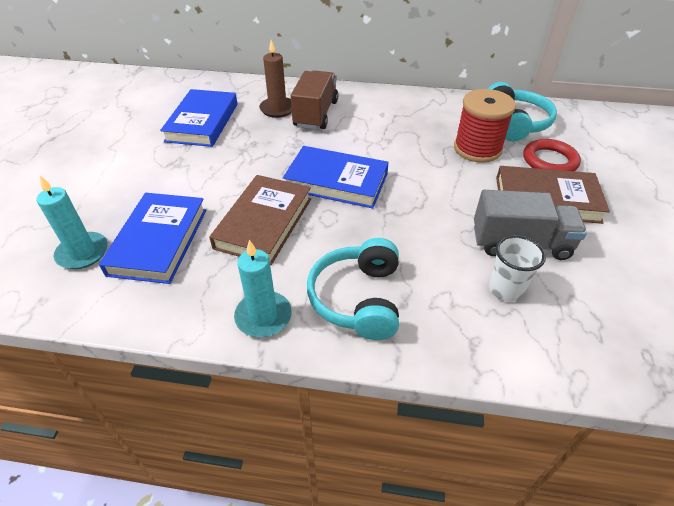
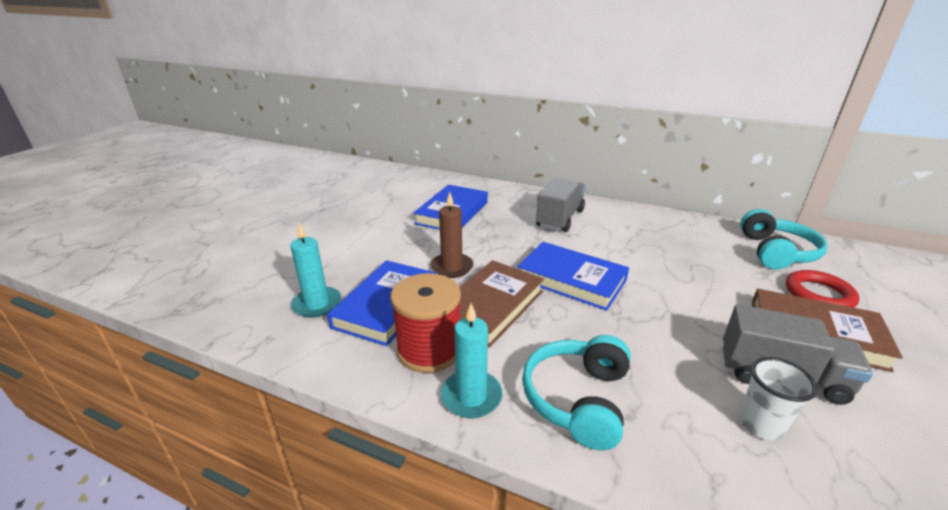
camera: 15 degrees right, 15 degrees down
brown candle [259,40,292,118] -> brown candle moved to [430,192,473,278]
brown truck [291,70,338,130] -> grey truck [536,178,586,232]
red spool [454,89,516,163] -> red spool moved to [390,273,461,373]

